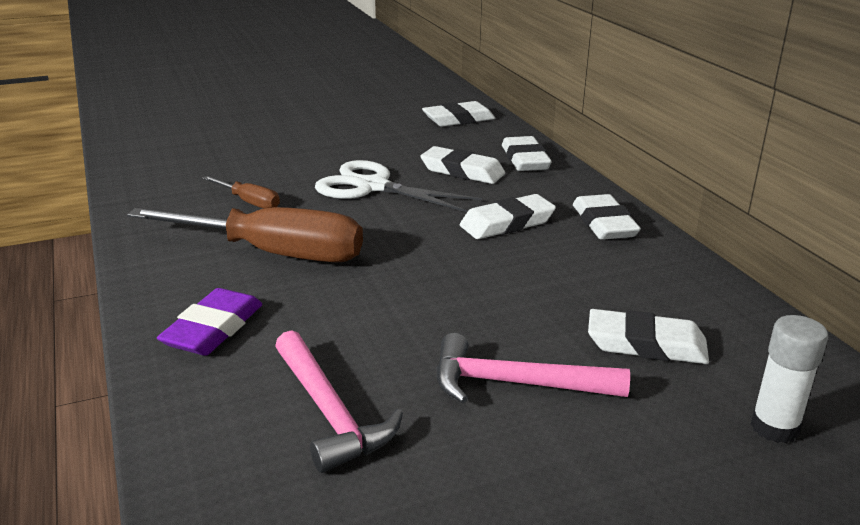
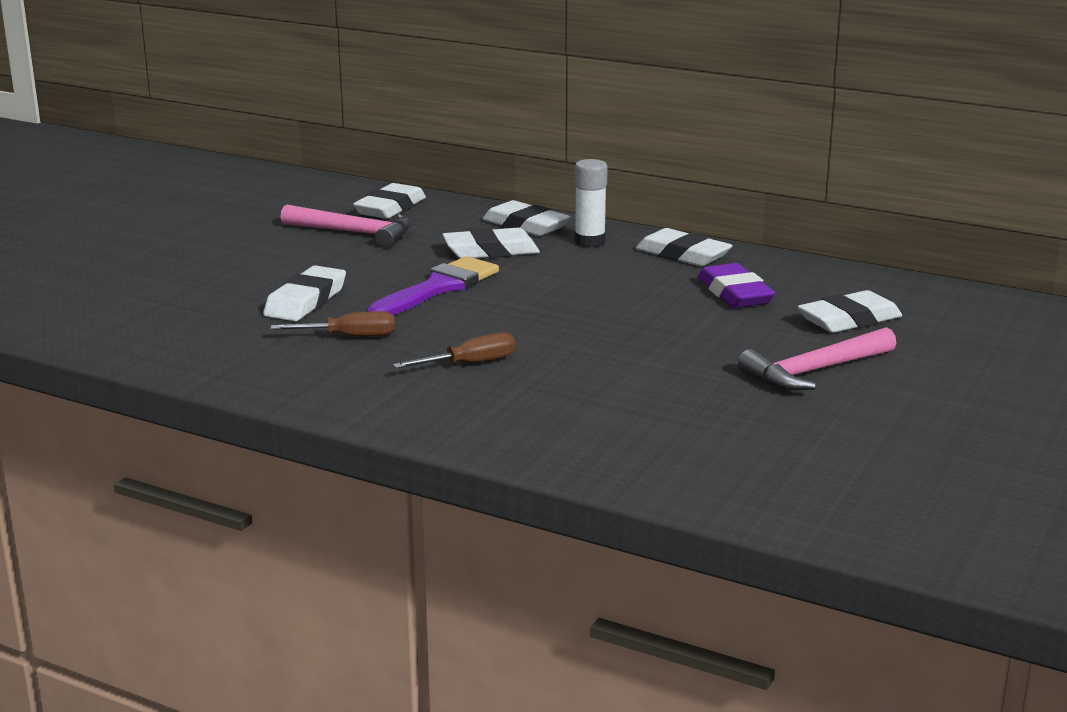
camera: 40 degrees left, 5 degrees down
brown screwdriver [127,207,363,263] -> brown screwdriver [393,333,515,368], size x0.46
purple eraser [157,288,262,356] -> purple eraser moved to [698,263,775,308]
pink hammer [275,330,403,473] -> pink hammer moved to [281,204,411,248]
white scissors [315,160,482,212] -> purple brush [367,256,499,315]
white eraser [460,194,556,239] -> white eraser moved to [263,265,346,321]
white glue stick [751,315,828,443] -> white glue stick moved to [575,159,608,247]

